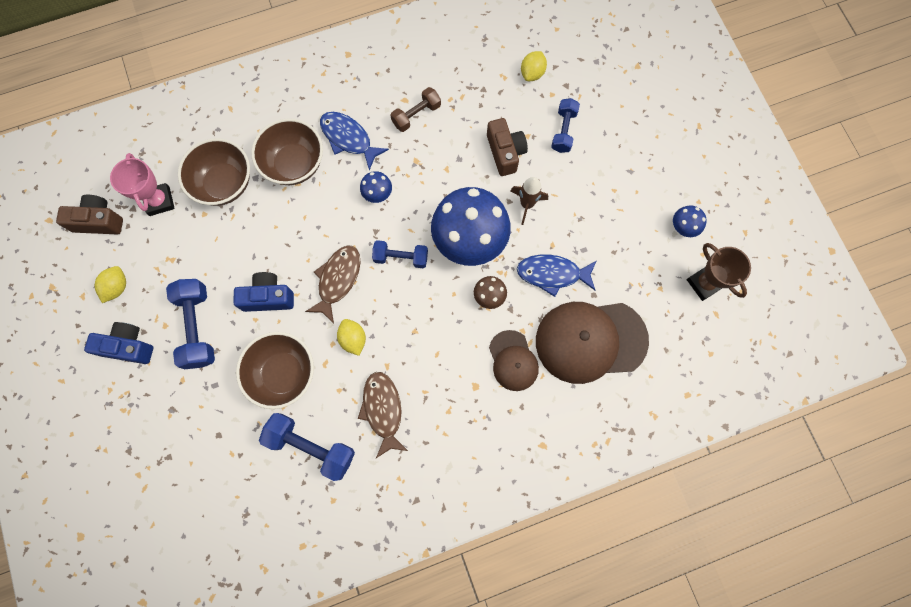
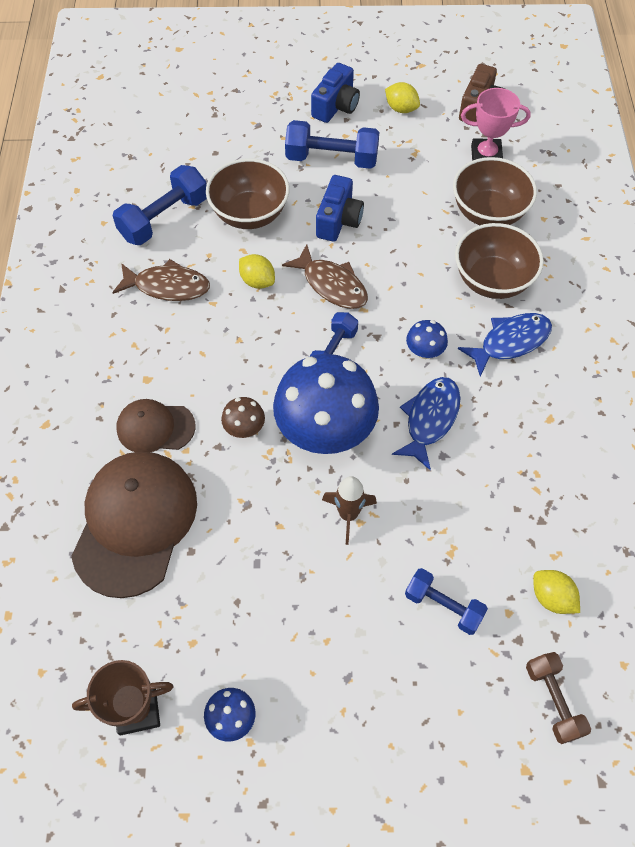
camera: 110 degrees right, 15 degrees down
yellow lemon [337,319,366,356] -> yellow lemon turned 45 degrees clockwise [239,254,275,289]
brown dumbbell [390,87,441,132] -> brown dumbbell moved to [526,652,591,744]
brown camera [487,118,528,176] -> none
blue fish [517,255,596,297] -> blue fish moved to [392,377,460,470]

